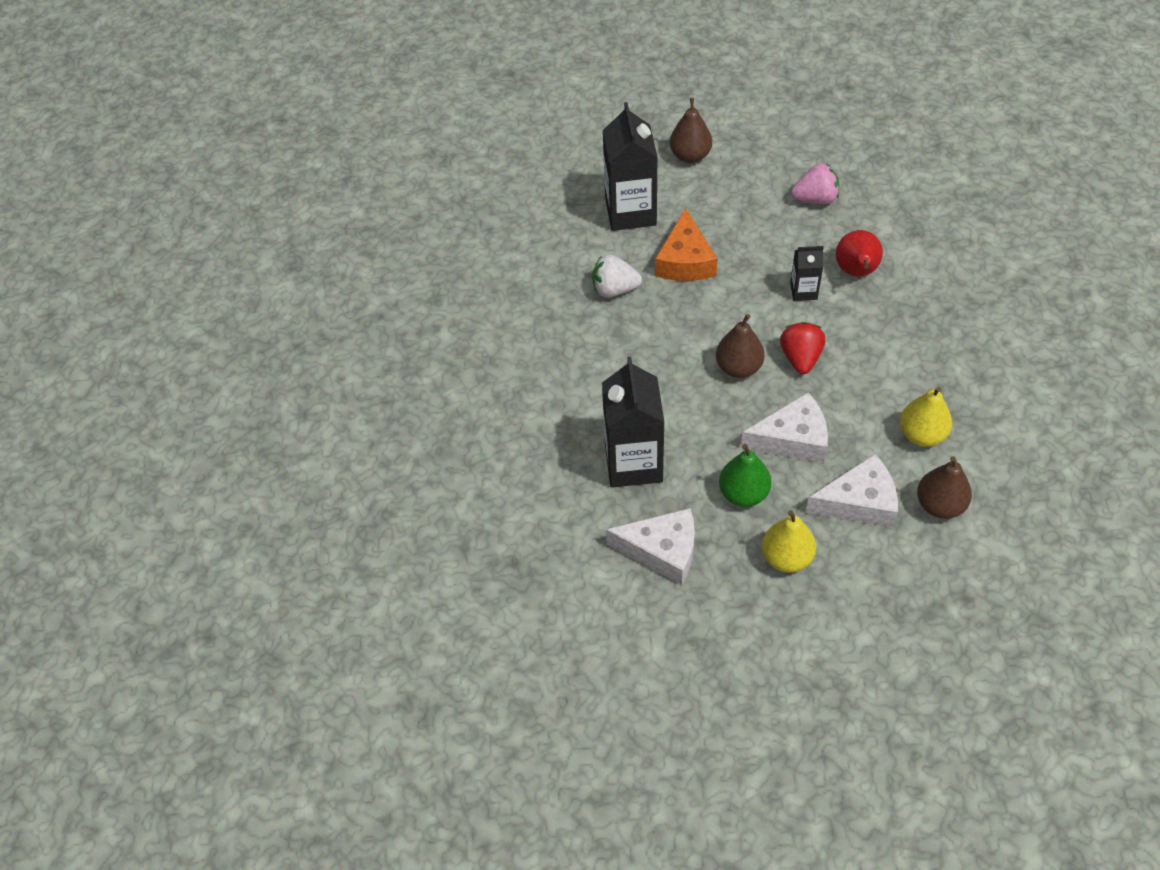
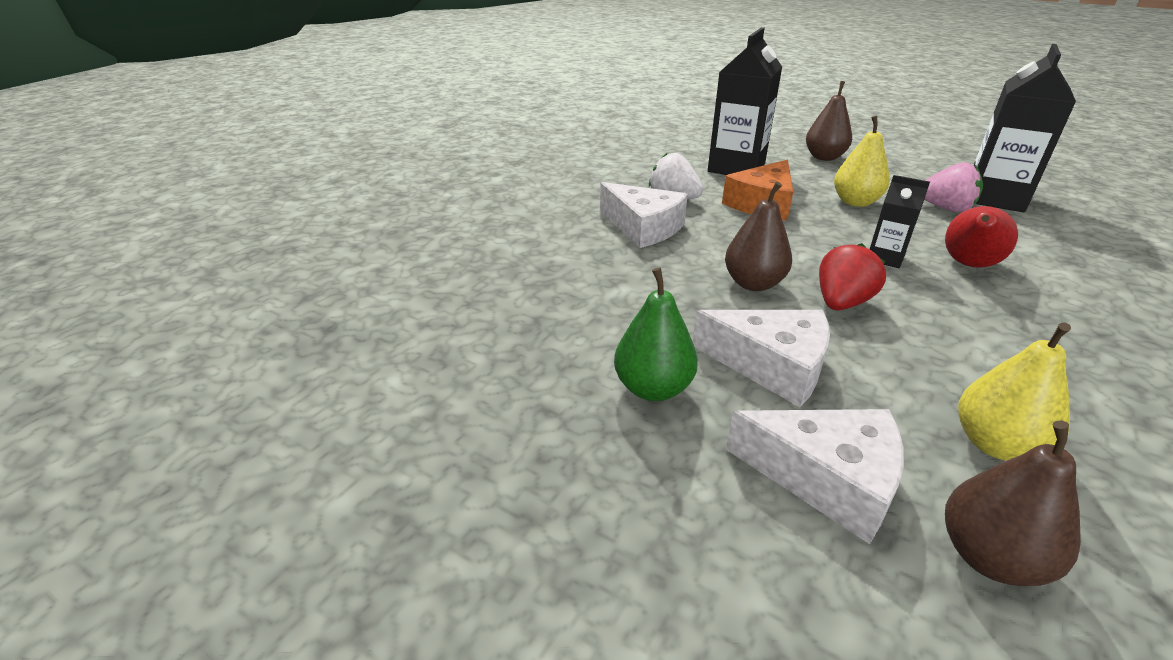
camera: 30 degrees right, 20 degrees down
black carton [602,357,665,487] -> black carton moved to [974,44,1076,212]
white cheese [606,508,695,585] -> white cheese moved to [600,182,688,248]
yellow pear [762,510,816,573] -> yellow pear moved to [834,115,890,207]

